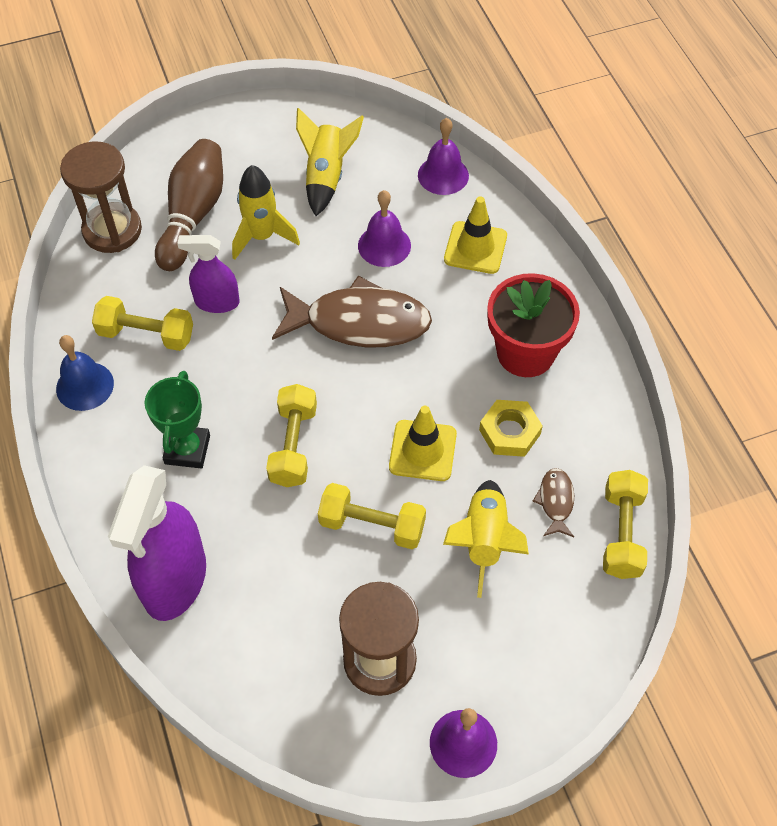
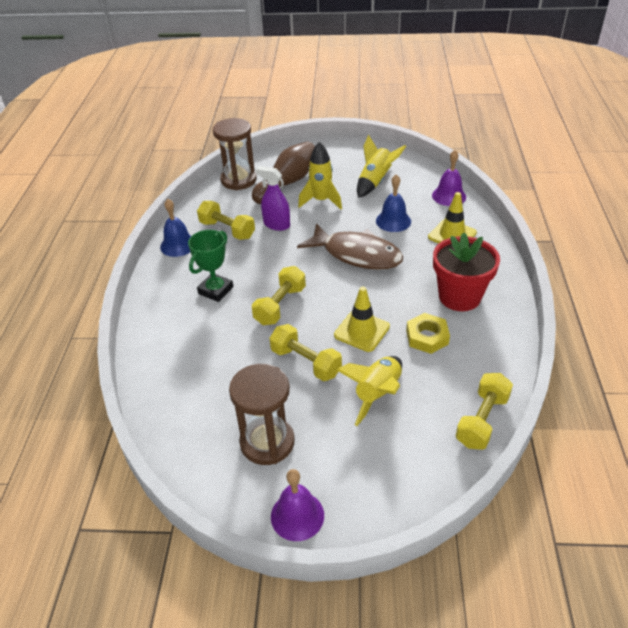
camera: 25 degrees right, 15 degrees down
purple spray bottle [108,465,206,621] -> none
purple bell [358,190,411,267] -> blue bell [376,174,411,232]
brown fish [533,468,574,537] -> none

